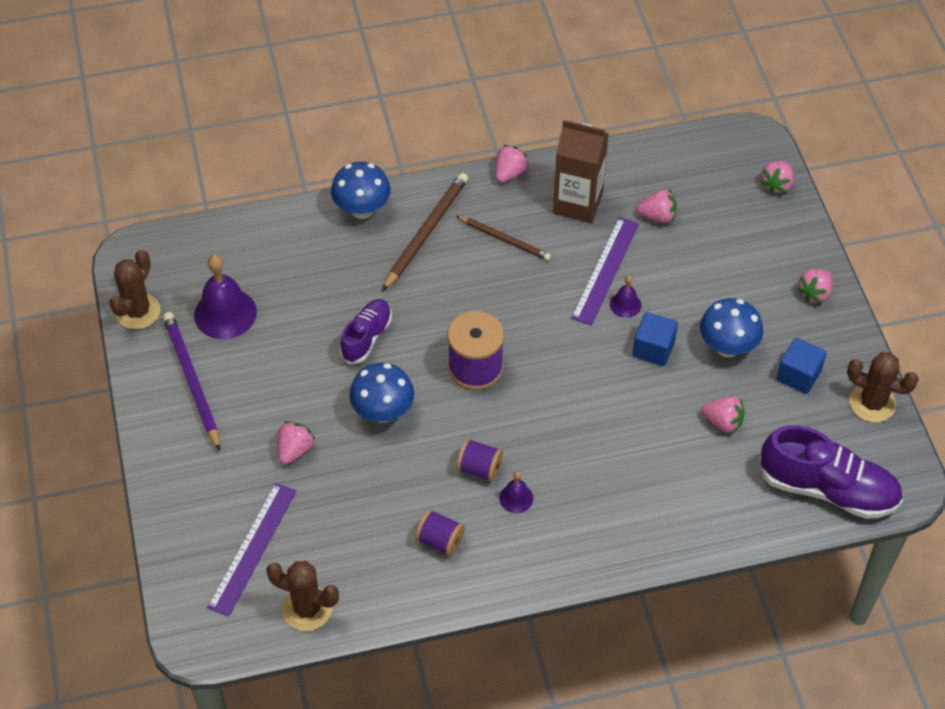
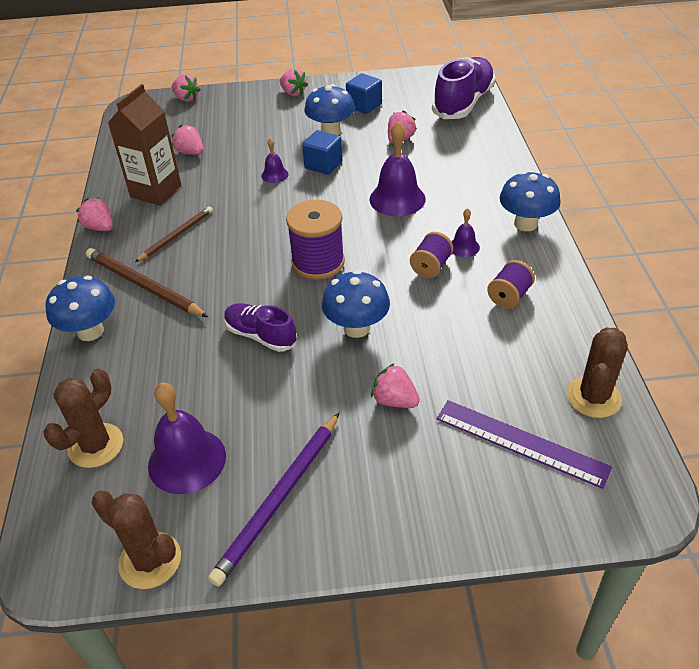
camera: 80 degrees left, 10 degrees down
purple pencil [163,312,220,451] -> purple pencil turned 45 degrees counterclockwise [208,412,340,586]
purple ruler [571,217,639,325] -> none
pink strawberry [637,189,677,223] -> pink strawberry turned 60 degrees counterclockwise [172,125,203,155]
brown cactus [847,352,919,422] -> brown cactus moved to [44,369,123,468]
none -> purple bell [370,122,426,216]
none -> blue mushroom [500,171,561,231]

